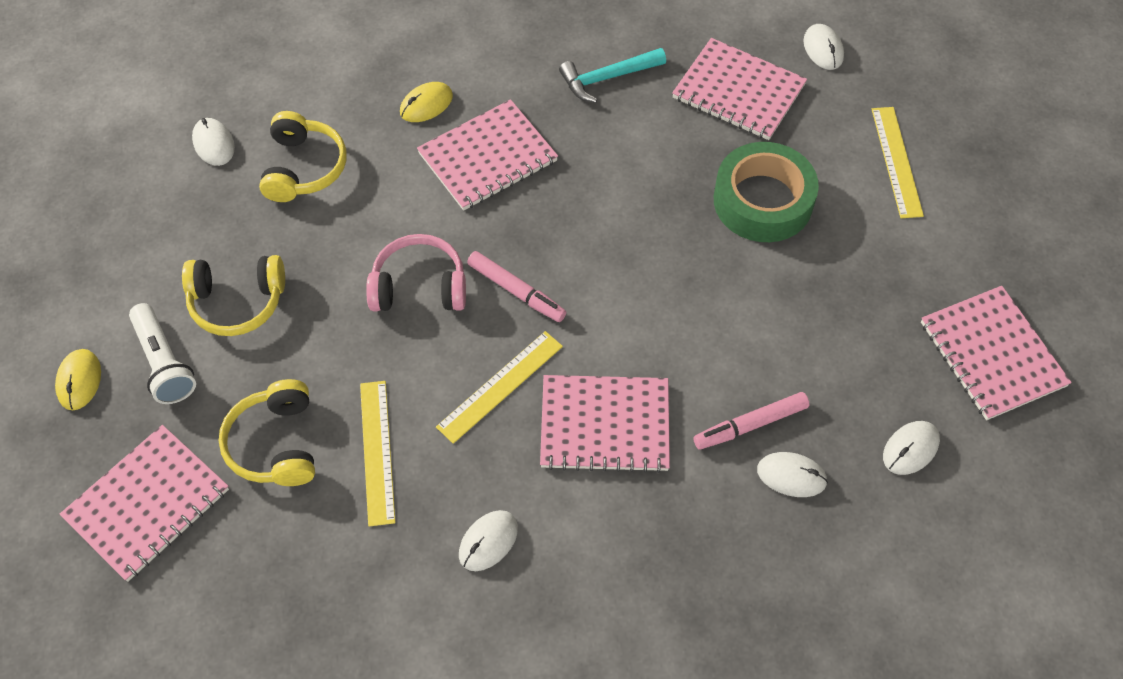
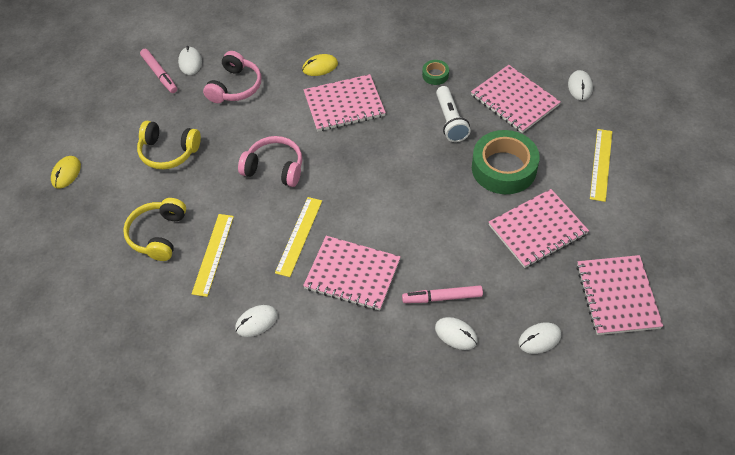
camera: 20 degrees right, 5 degrees down
pink notebook [60,425,229,582] -> pink notebook moved to [489,189,589,268]
white flashlight [129,303,196,404] -> white flashlight moved to [436,86,471,142]
yellow headphones [259,111,347,202] -> pink headphones [203,51,261,103]
yellow ruler [436,331,563,444] -> yellow ruler turned 45 degrees counterclockwise [275,197,322,277]
pink marker [467,251,566,322] -> pink marker moved to [140,49,177,93]
turquoise hammer [559,48,666,103] -> green tape [422,60,449,85]

